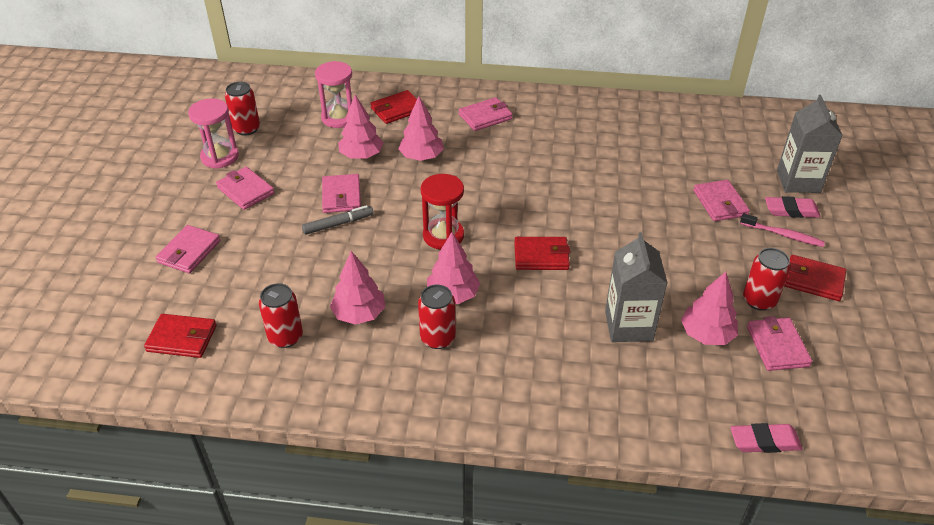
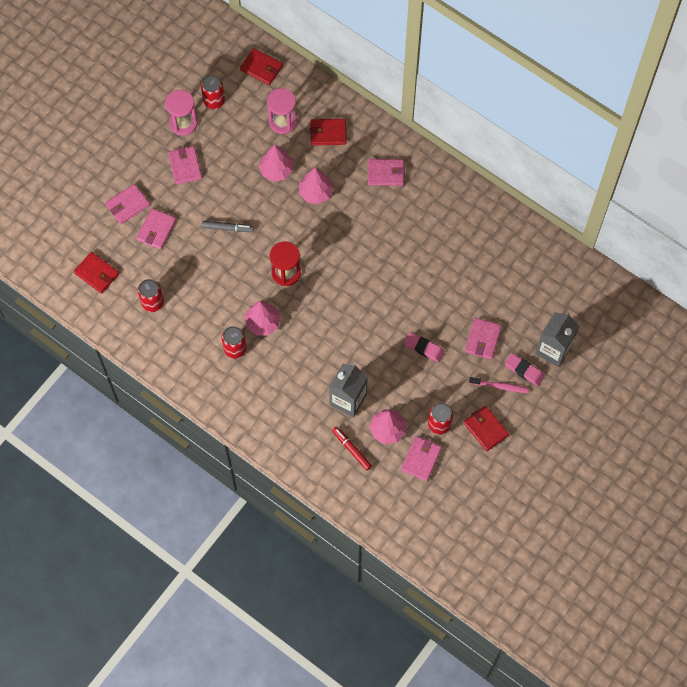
camera: 30 degrees right, 25 degrees up
pink wallet [322,174,361,213] -> pink wallet moved to [136,208,176,250]
pink tree [330,251,385,325] -> none
red wallet [514,237,570,270] -> red wallet moved to [240,48,283,85]
pink eraser [730,423,802,453] -> pink eraser moved to [404,332,445,362]
pink toothbrush [740,213,825,247] -> pink toothbrush turned 45 degrees counterclockwise [469,377,529,393]
none -> red marker [332,427,372,471]

